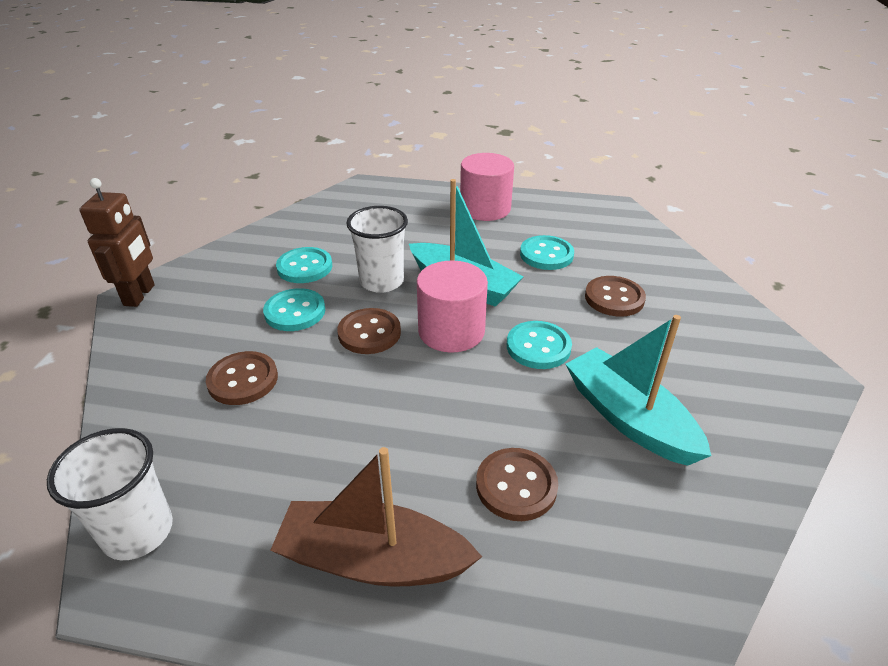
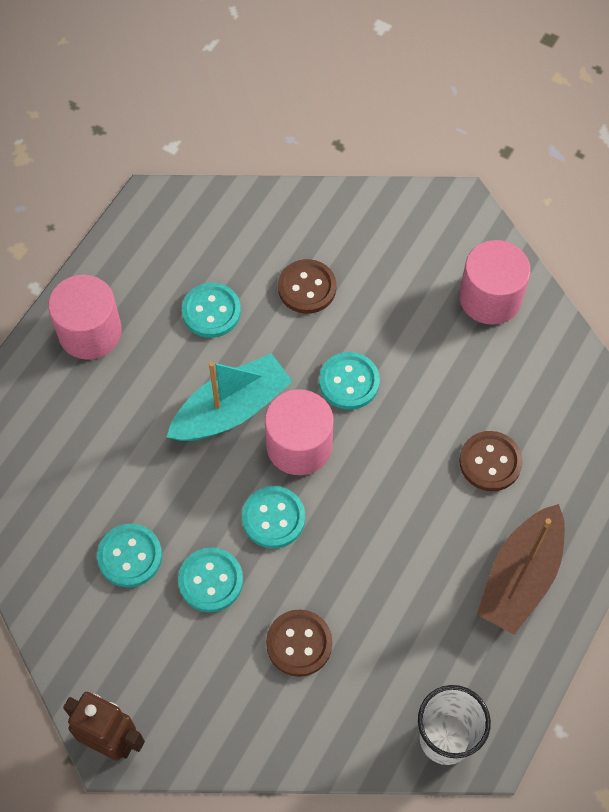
camera: 70 degrees left, 25 degrees up
brown button [337,308,401,354] -> turquoise button [242,486,305,548]
white cup [346,206,408,293] -> none
turquoise boat [565,315,712,466] -> none
none -> pink cylinder [459,240,531,325]

